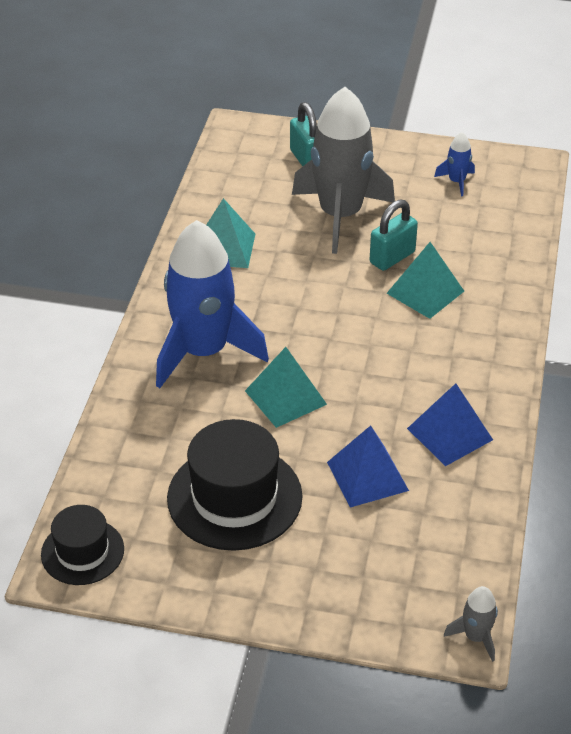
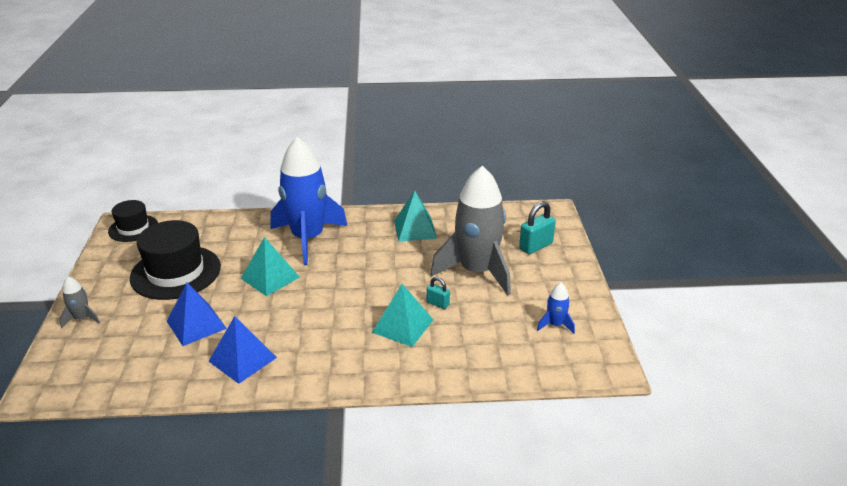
camera: 75 degrees right, 10 degrees down
turquoise padlock [370,199,418,271] -> turquoise padlock [427,277,450,309], size x0.58
grey rocket [444,586,498,662] -> grey rocket moved to [60,276,100,328]

